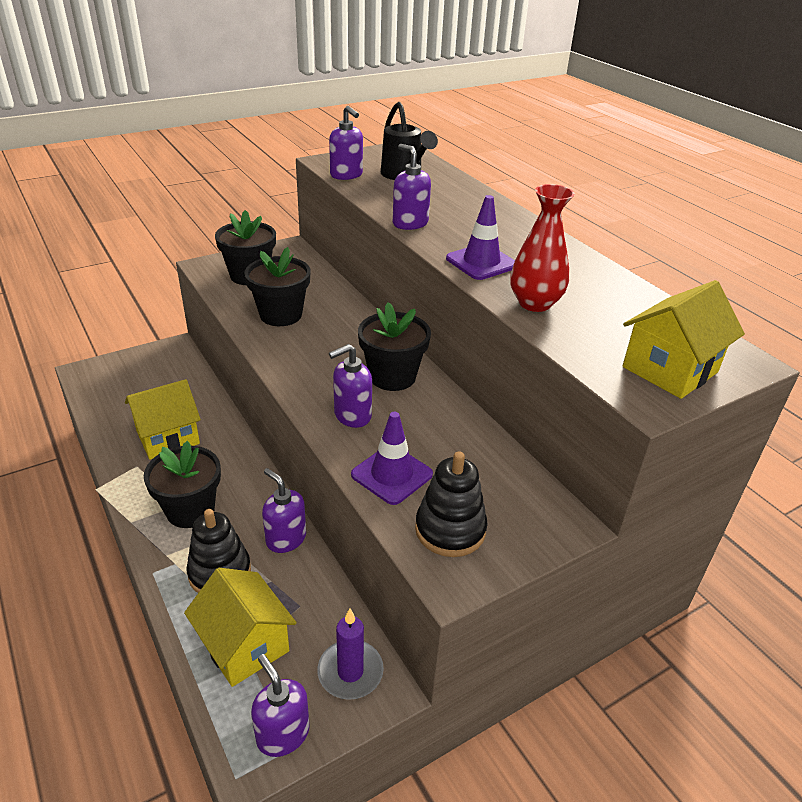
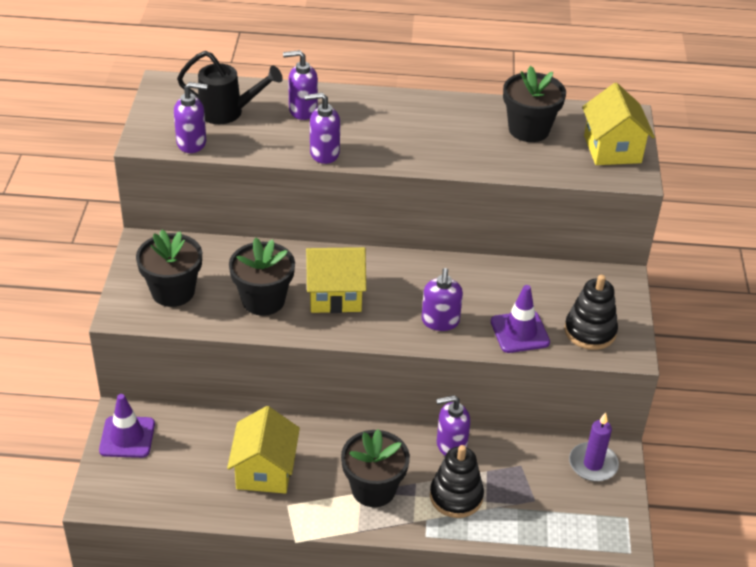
camera: 55 degrees left, 5 degrees up
yellow house [184,568,297,687] -> yellow house moved to [306,247,366,313]
purple soap dispenser [251,654,310,757] -> purple soap dispenser moved to [283,50,318,120]
black flower pot [358,302,431,391] -> black flower pot moved to [503,66,566,142]
purple traffic cone [446,195,515,280] -> purple traffic cone moved to [99,394,155,458]
red vase [510,184,575,312] -> none

